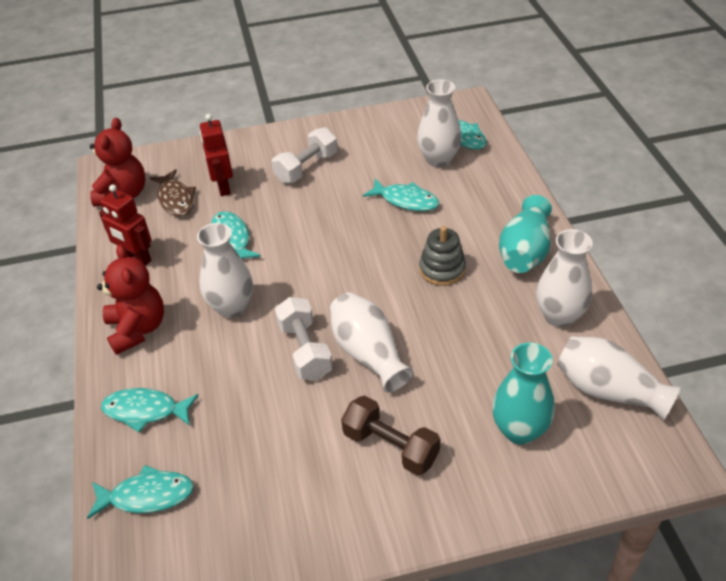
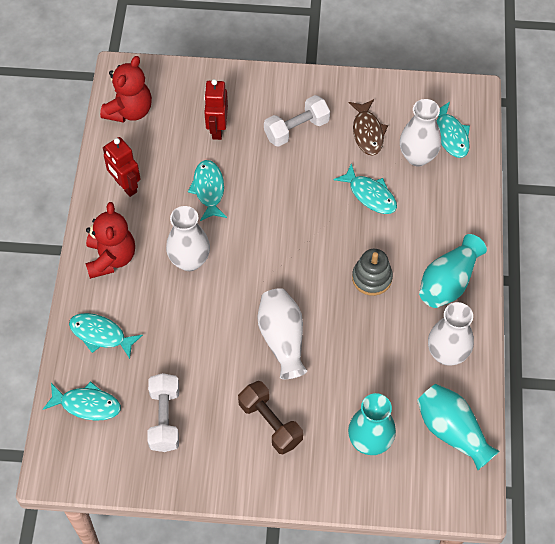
camera: 15 degrees right, 15 degrees up
brown fish [150,169,196,217] -> brown fish moved to [349,99,388,155]
white dumbbell [275,297,333,380] -> white dumbbell moved to [147,373,179,452]
white vase [557,336,681,420] -> turquoise vase [417,384,499,470]

